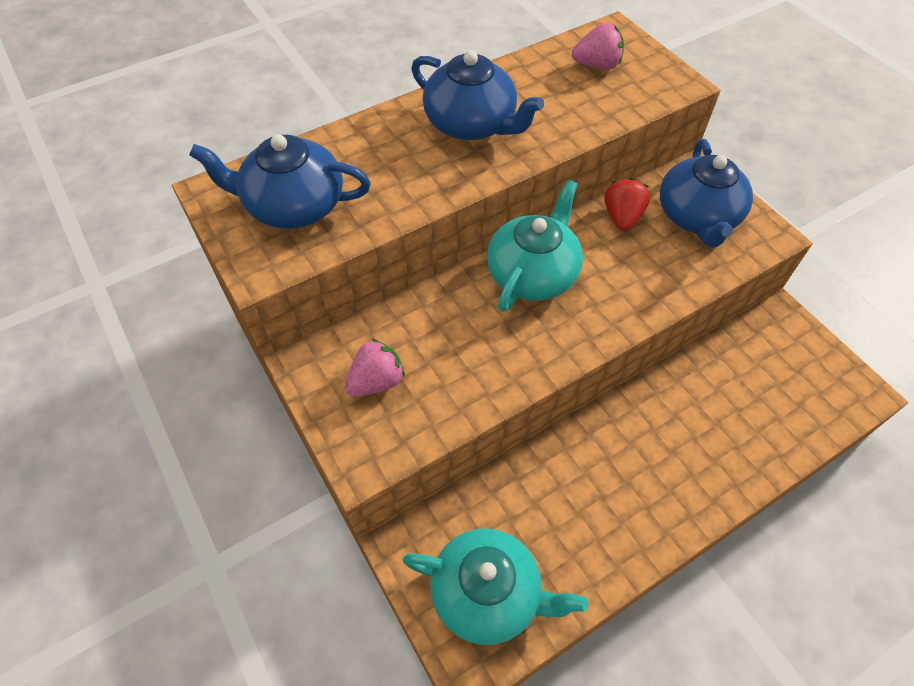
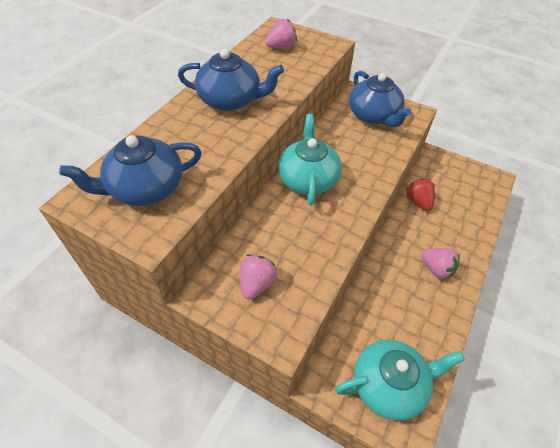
camera: 30 degrees left, 5 degrees down
red strawberry [604,178,650,231] -> red strawberry moved to [405,178,435,211]
none -> pink strawberry [421,248,460,280]

